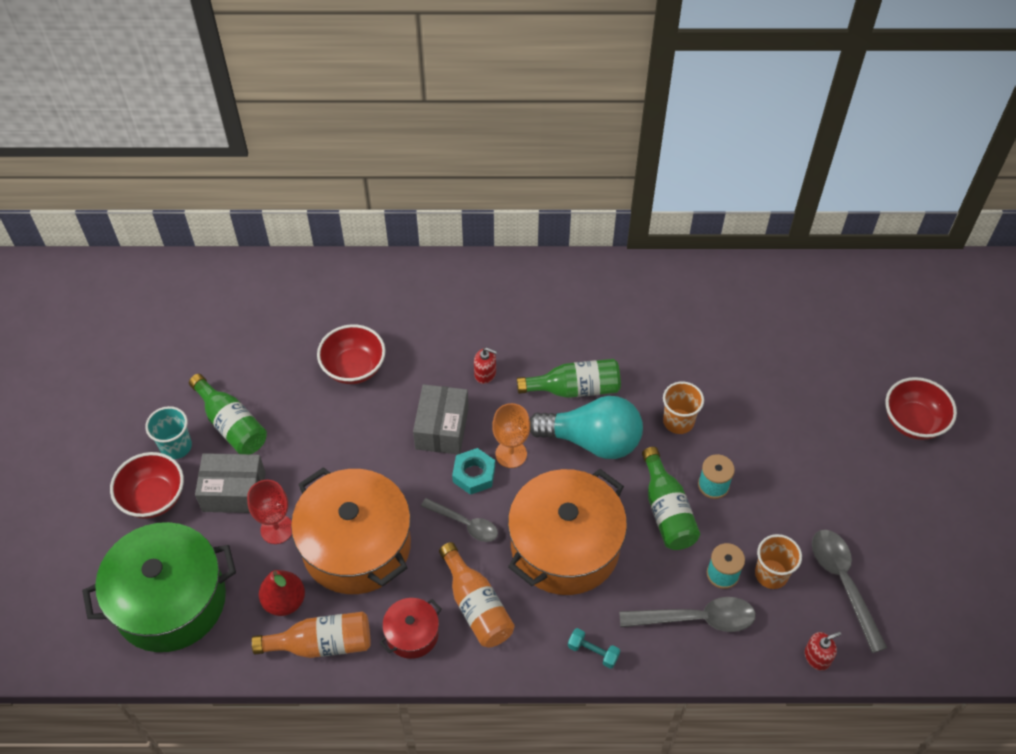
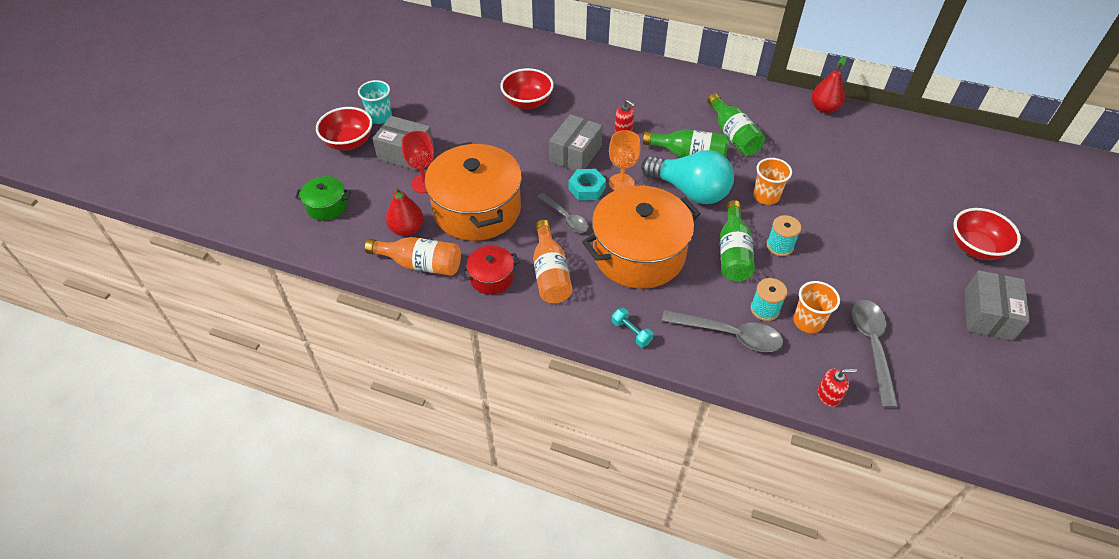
camera: 20 degrees right, 5 degrees down
green pot [82,522,236,652] -> green pot [295,176,351,221], size x0.46
green bottle [189,374,267,454] -> green bottle moved to [707,93,765,156]
none -> red pear [812,56,847,113]
none -> grey box [964,270,1030,341]

